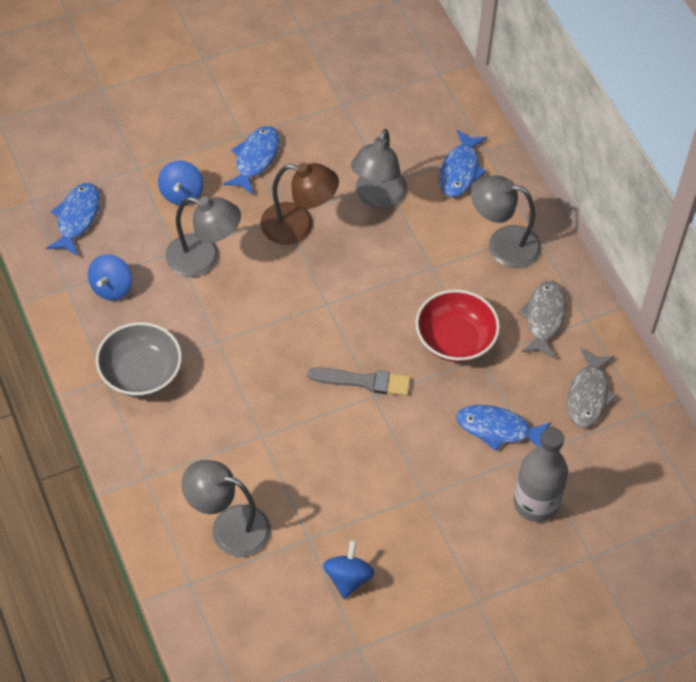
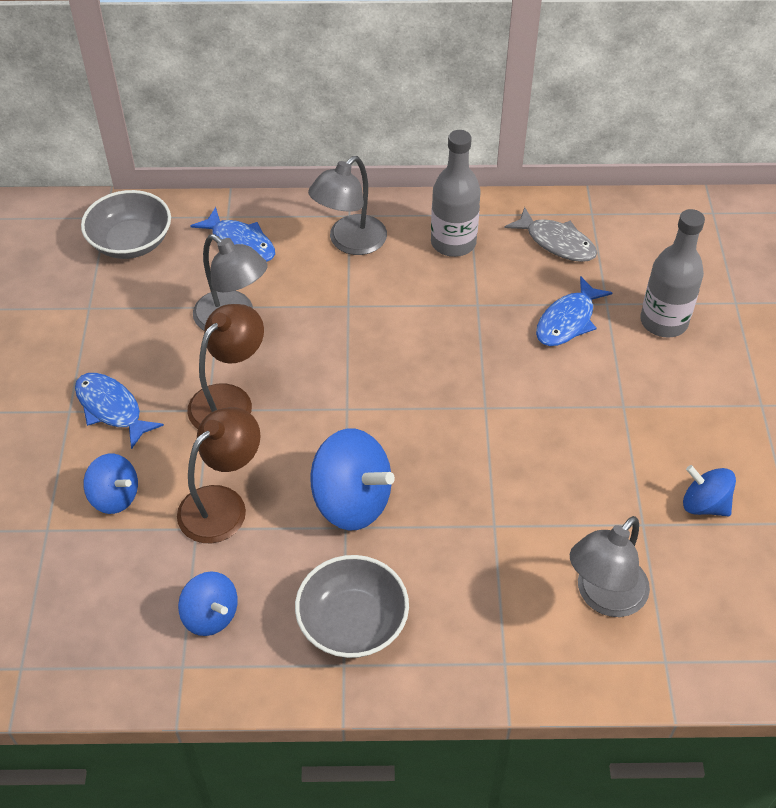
camera: 65 degrees left, 5 degrees down
blue fish [46,183,100,256] -> none
grey lamp [166,196,241,277] -> brown lamp [177,407,261,543]
grey brush [307,367,411,396] -> none
red bowl [416,290,500,362] -> none
grey fish [518,281,566,358] -> grey bottle [431,130,481,257]
none -> grey bowl [81,190,171,259]
none -> blue spinning top [311,428,395,531]

